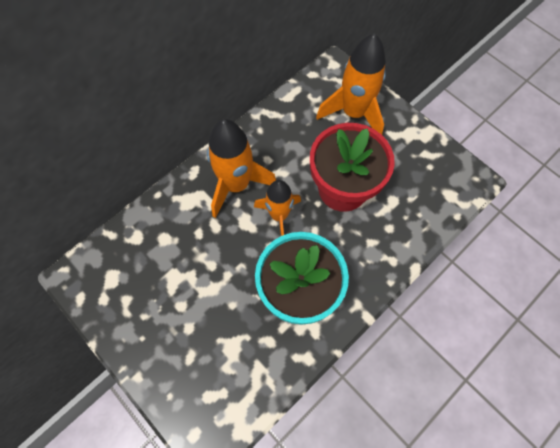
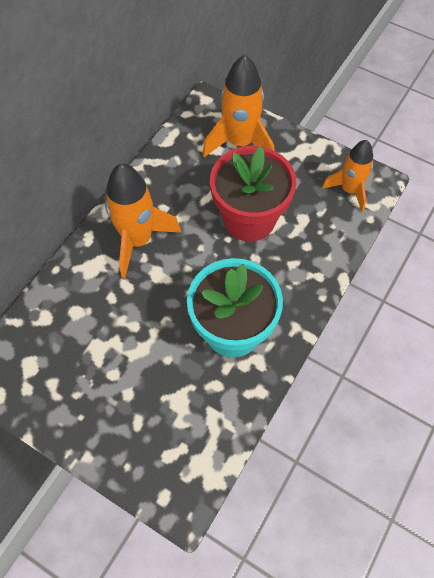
camera: 15 degrees left, 5 degrees down
orange rocket [254,180,301,236] -> orange rocket moved to [322,140,373,212]

